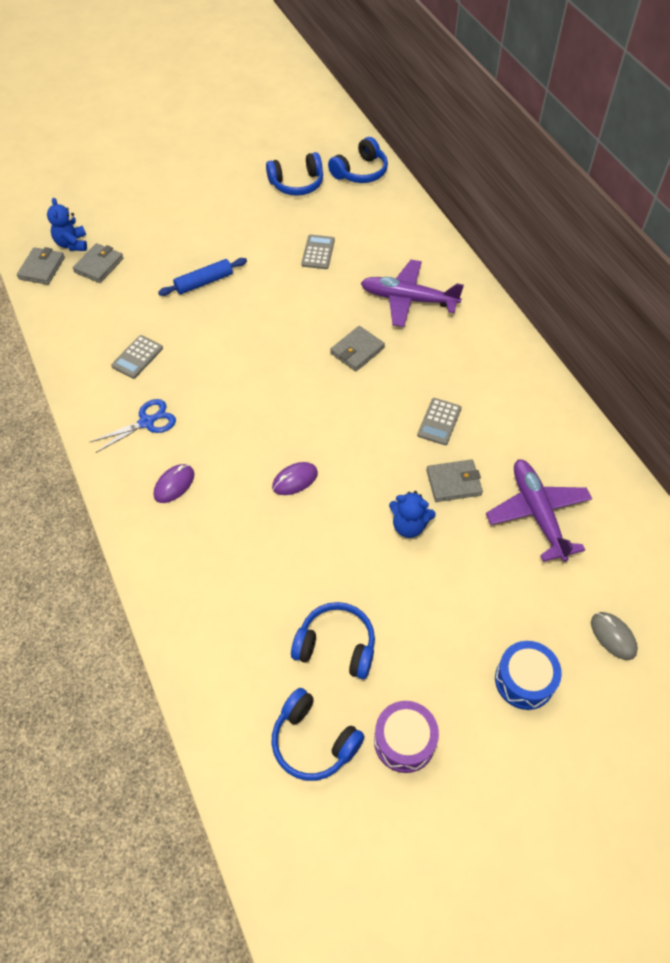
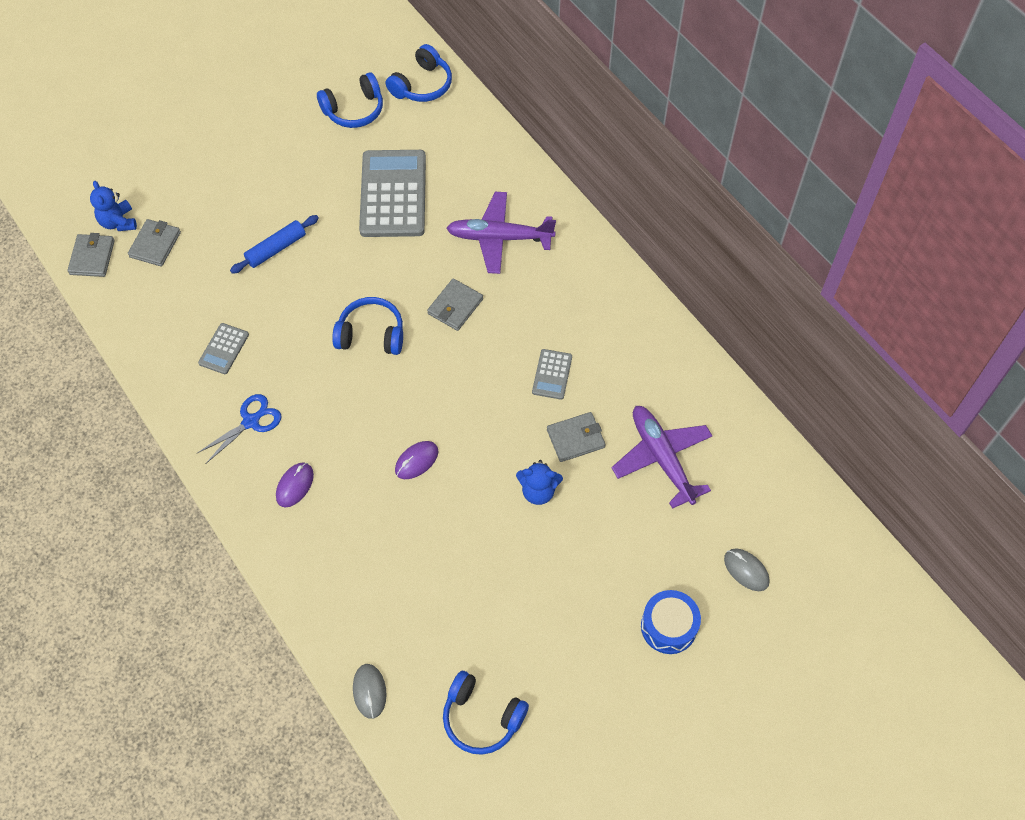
camera: 10 degrees left, 5 degrees up
blue headphones [291,602,375,679] -> blue headphones moved to [332,297,403,355]
grey calculator [301,234,335,269] -> grey calculator [359,150,426,237], size x2.14
purple drum [374,701,439,773] -> none
none -> grey mouse [353,664,387,719]

